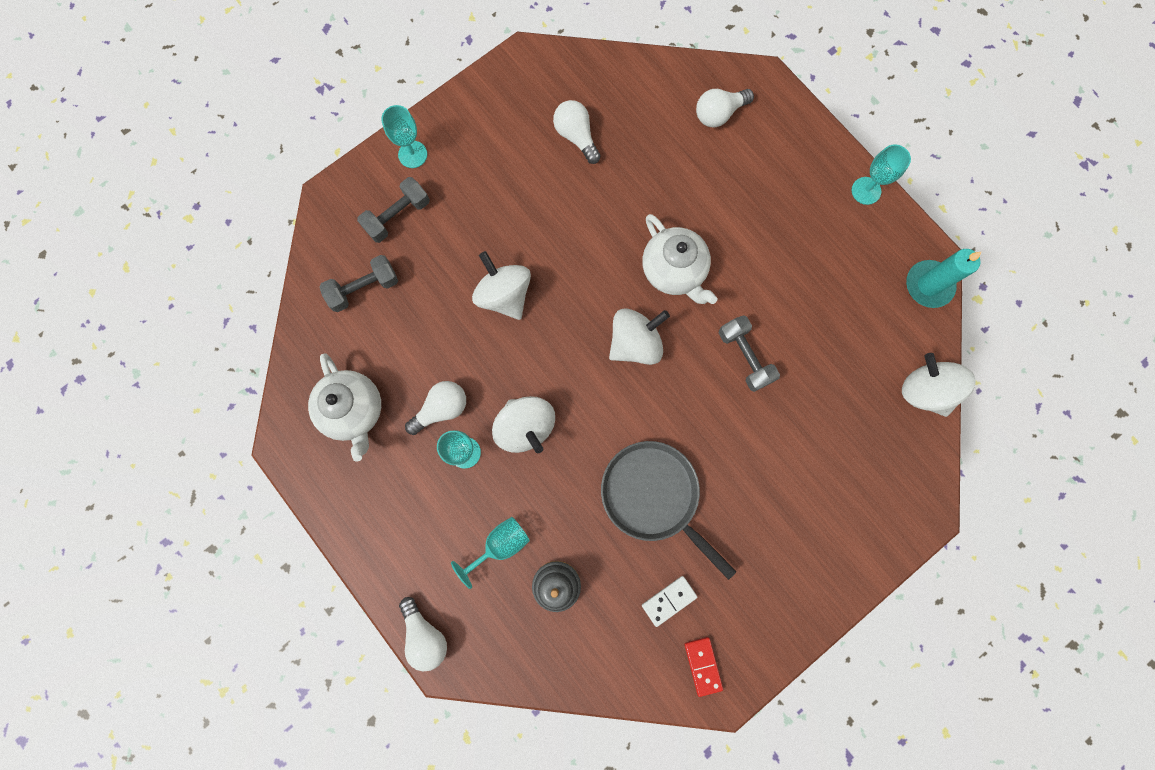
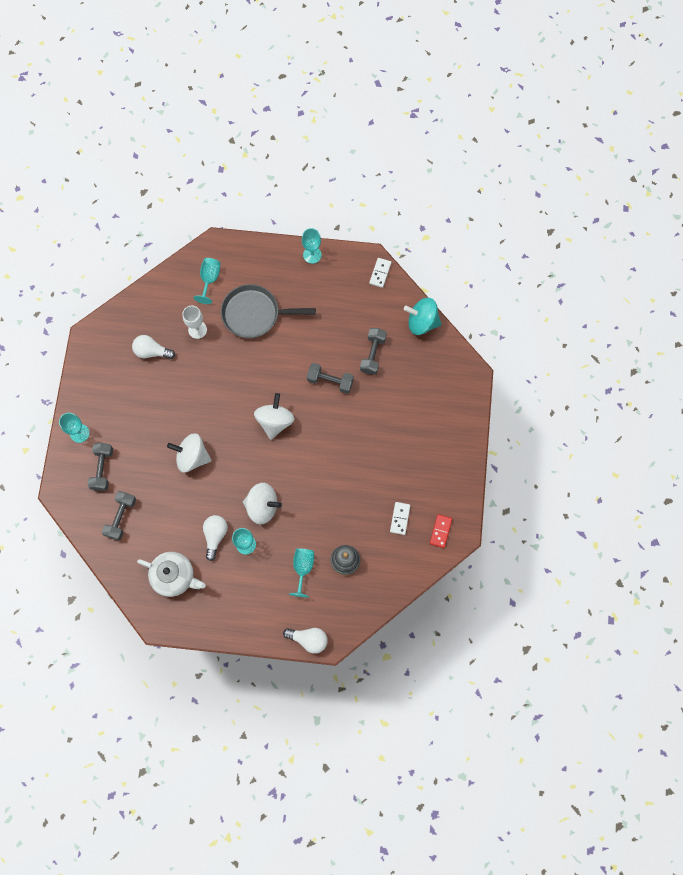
camera: 45 degrees left, 5 degrees down
grey pan [601,441,737,580] -> grey pan moved to [221,284,316,338]
white teapot [642,214,717,304] -> none
red domino [684,637,723,697] -> red domino turned 75 degrees clockwise [430,514,452,548]
white light bulb [696,89,754,127] -> turquoise goblet [194,258,221,304]
white spinning top [902,353,976,417] -> turquoise spinning top [404,298,441,335]
turquoise candle [906,249,982,308] -> white domino [369,258,391,288]
none -> white goblet [182,306,207,339]
none -> grey dumbbell [360,328,387,375]

